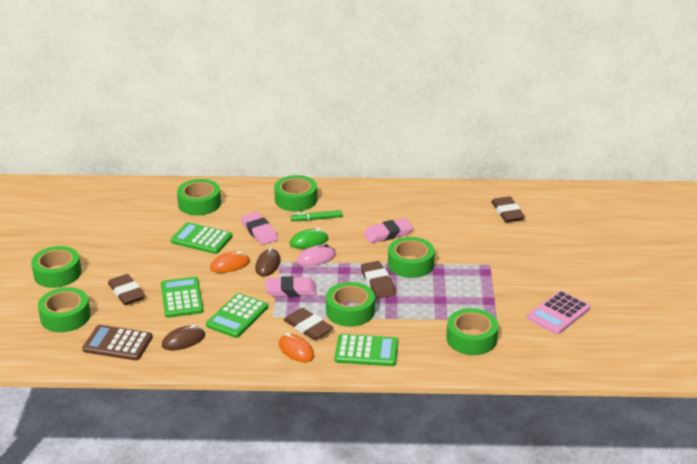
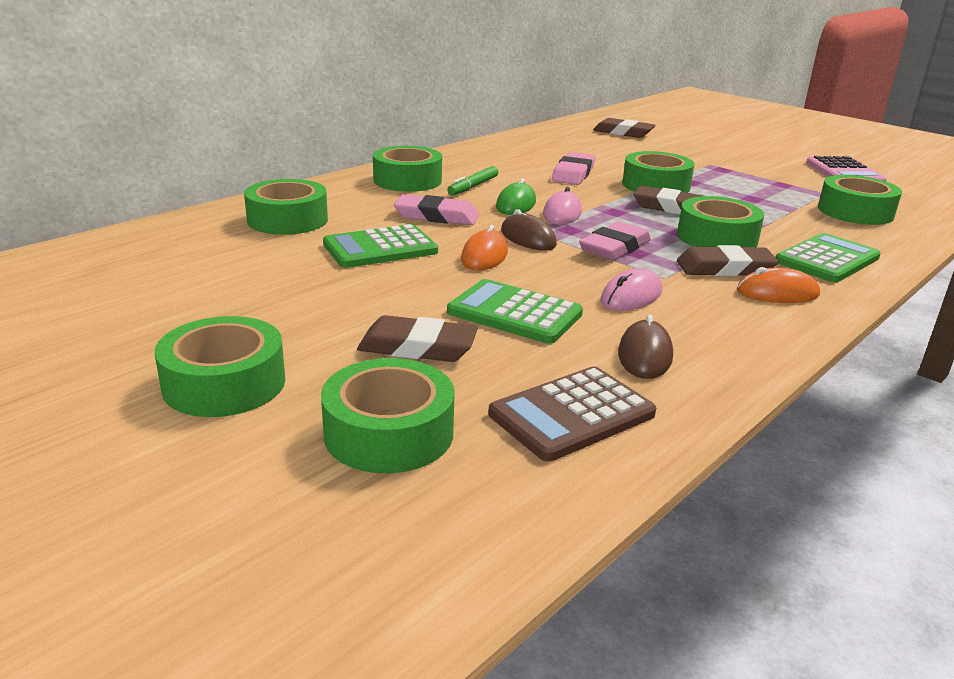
camera: 50 degrees left, 5 degrees down
green calculator [206,293,268,338] -> pink mouse [601,268,662,311]

